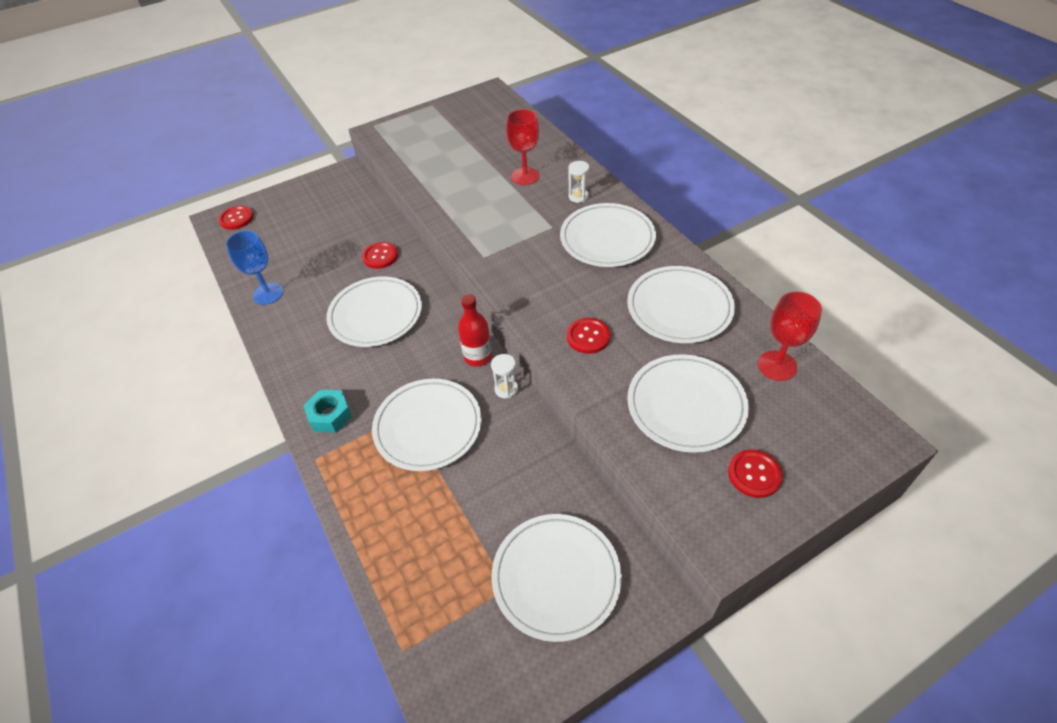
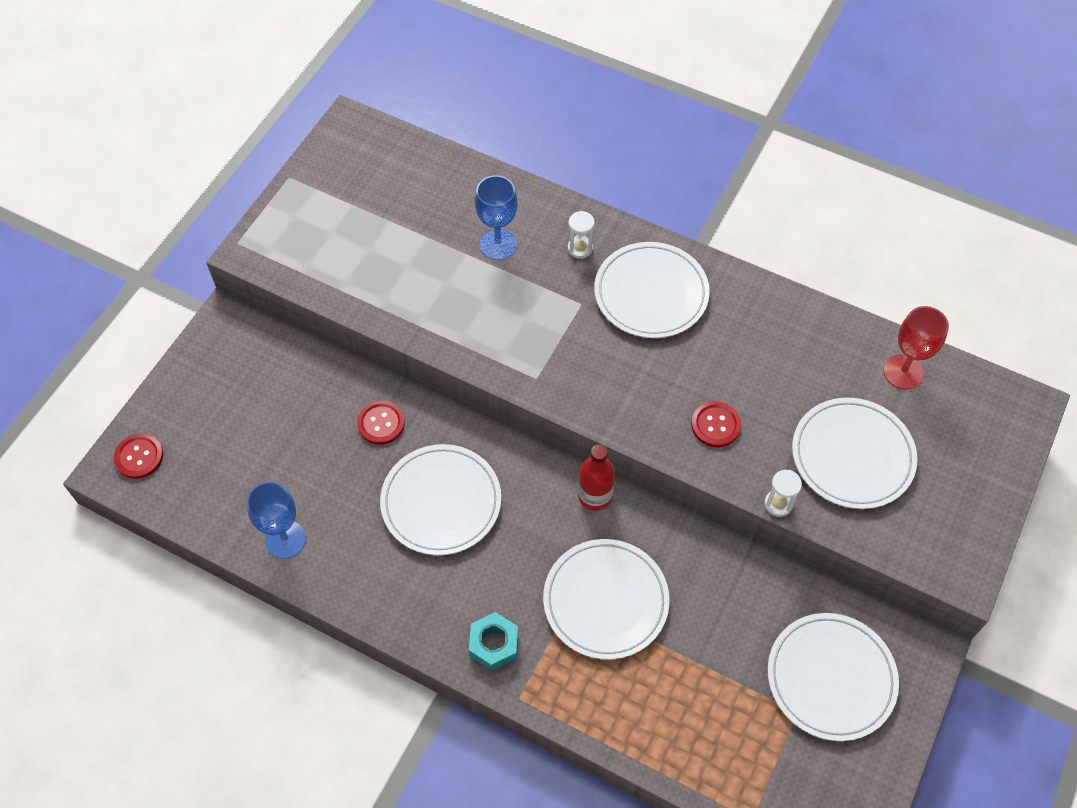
camera: 35 degrees left, 10 degrees up
white hourglass [491,354,518,399] -> white hourglass moved to [764,470,802,517]
red goblet [506,109,539,185] -> blue goblet [475,175,517,260]
white plate [627,266,735,343] -> none
red button [728,449,783,498] -> none

